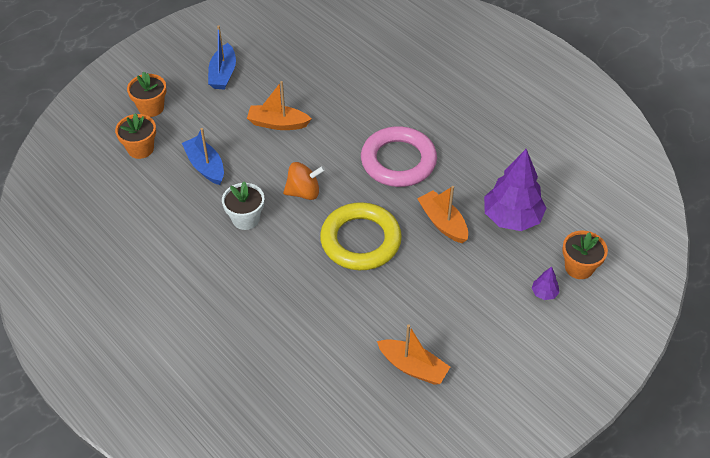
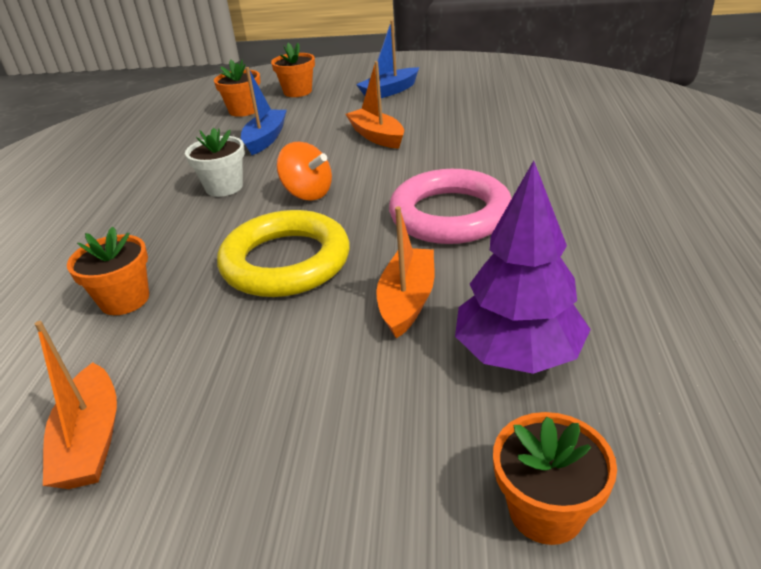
camera: 50 degrees right, 15 degrees down
purple tree [532,267,559,300] -> none
none -> orange flower pot [67,226,149,315]

